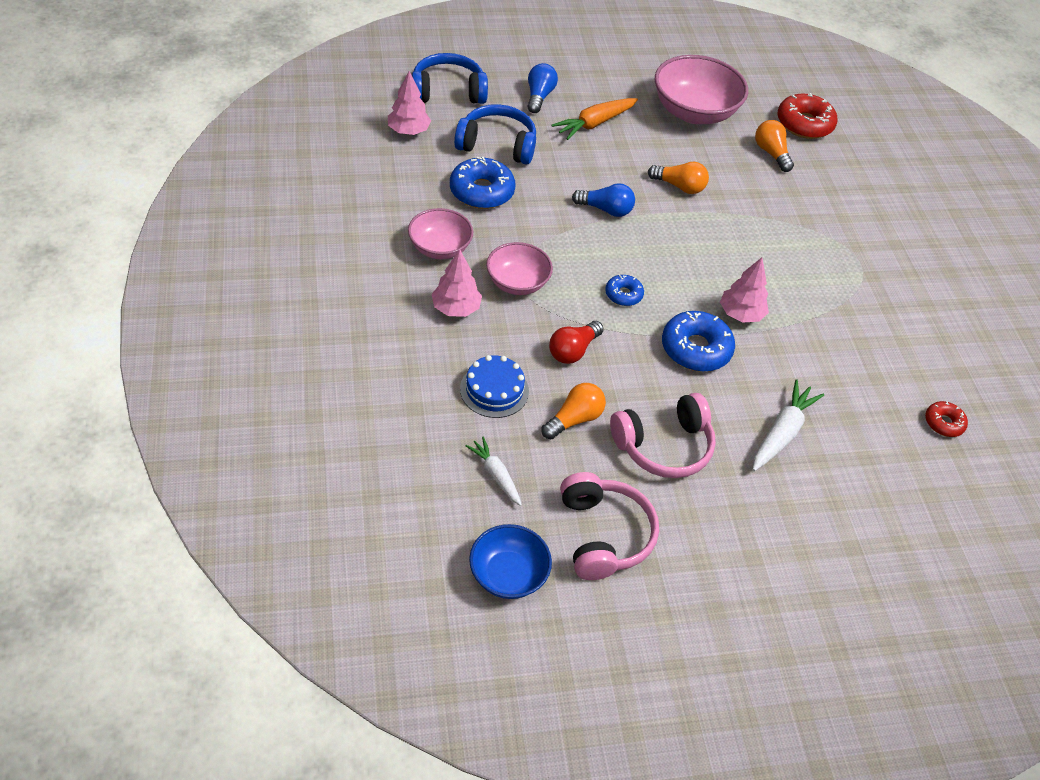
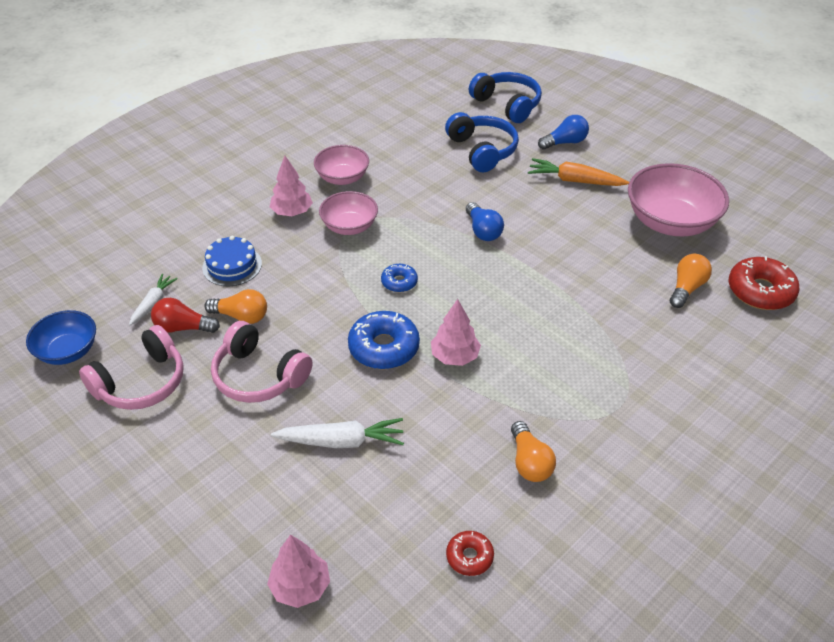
camera: 60 degrees right, 5 degrees down
pink tree [388,71,431,135] -> pink tree moved to [267,535,330,608]
blue donut [450,157,516,209] -> none
red light bulb [549,321,604,364] -> red light bulb moved to [151,298,220,333]
orange light bulb [648,162,709,194] -> orange light bulb moved to [511,421,556,482]

